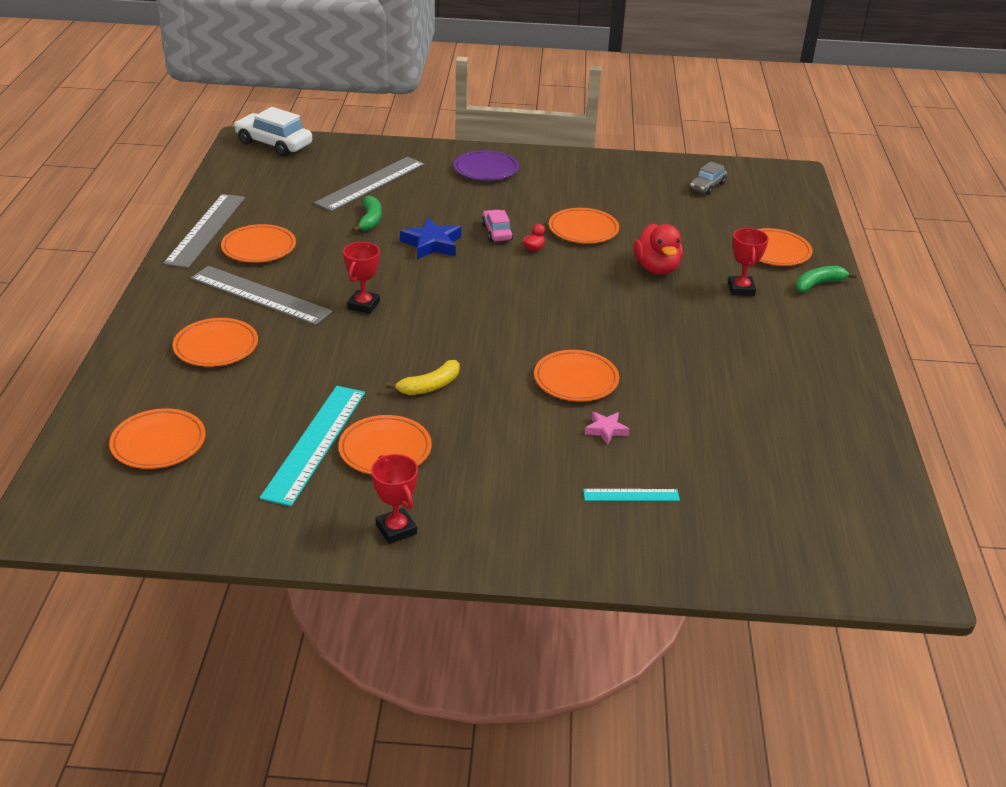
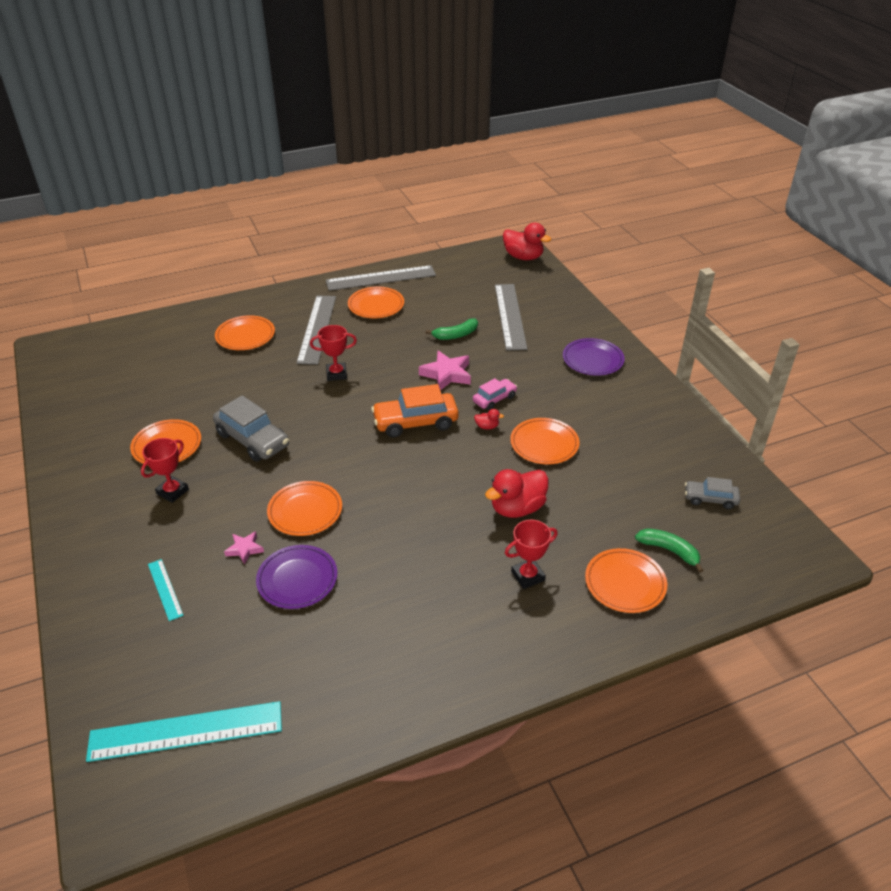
camera: 65 degrees right, 5 degrees up
orange plate [109,408,206,469] -> none
white car [234,107,312,157] -> red duck [503,223,551,260]
turquoise ruler [260,386,365,506] -> turquoise ruler moved to [86,701,282,762]
grey ruler [314,157,425,212] -> grey ruler turned 75 degrees clockwise [495,284,527,351]
red trophy [371,454,418,544] -> red trophy moved to [141,438,189,503]
yellow banana [386,360,460,395] -> grey car [213,395,289,462]
blue star [400,218,461,259] -> pink star [419,351,471,391]
green banana [796,266,857,292] -> green banana moved to [635,528,703,573]
none -> purple plate [256,545,337,609]
none -> orange car [371,384,459,438]

